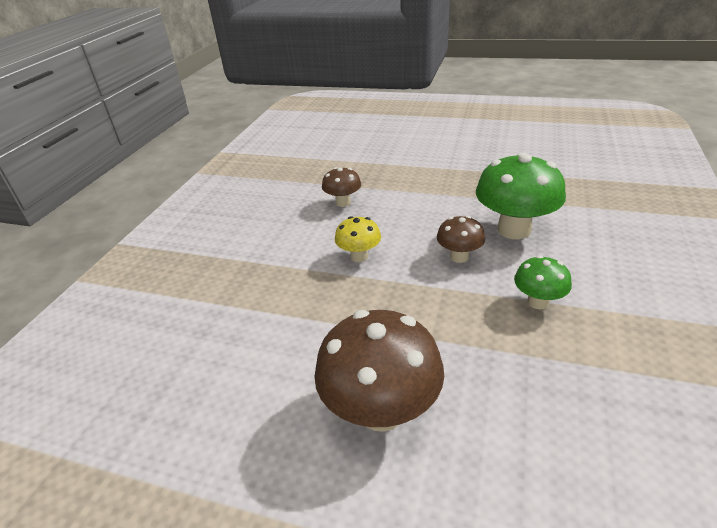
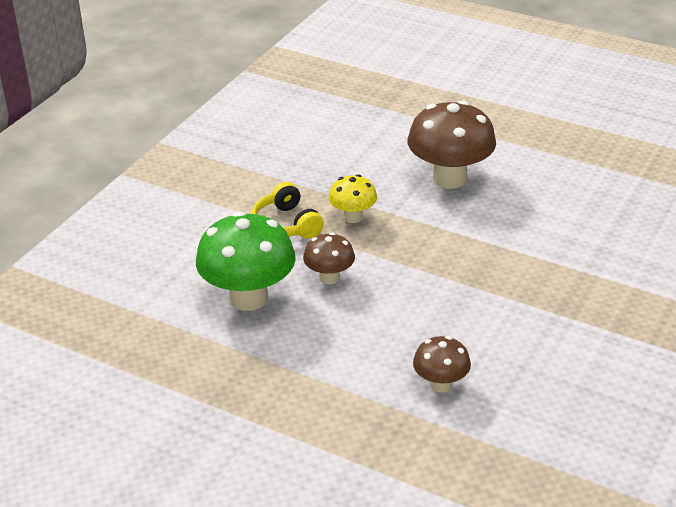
camera: 170 degrees left, 0 degrees up
yellow mushroom [335,216,381,262] -> yellow mushroom moved to [329,174,377,223]
green mushroom [514,255,572,309] -> yellow headphones [252,182,324,239]

